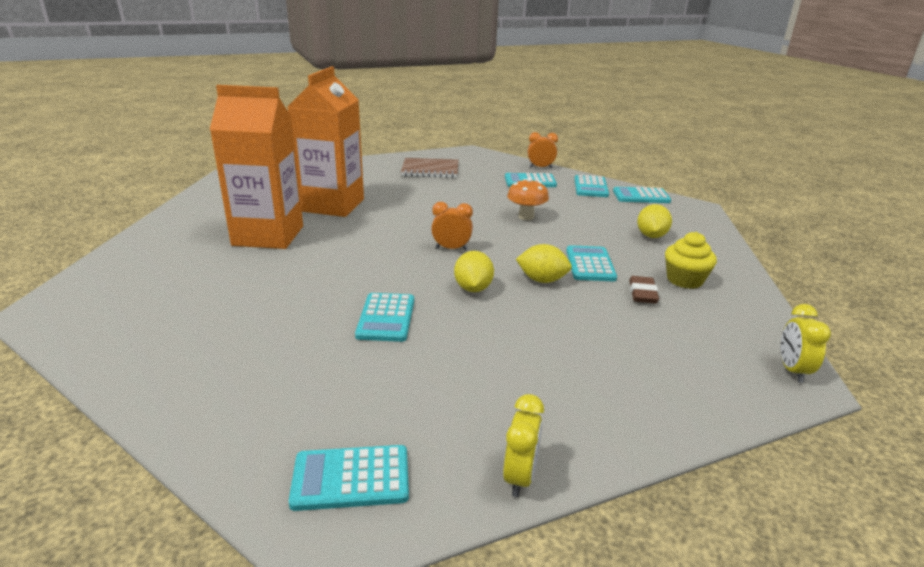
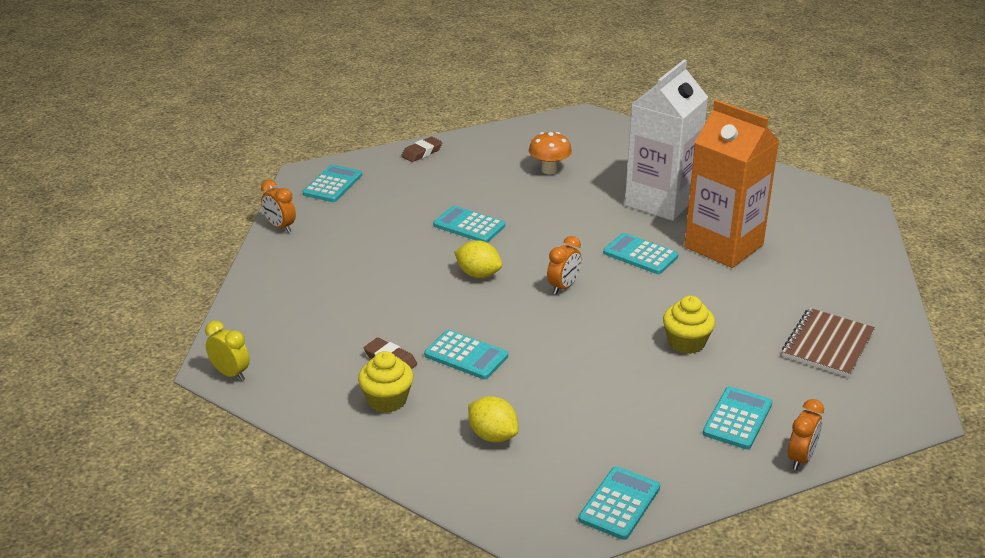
camera: 120 degrees right, 5 degrees up
orange carton [210,85,303,249] -> white carton [625,59,708,221]
yellow clock [503,394,544,497] -> orange clock [261,180,296,233]
orange mushroom [507,178,549,220] -> orange mushroom moved to [529,132,572,174]
yellow lemon [516,244,572,283] -> none
turquoise calculator [574,175,609,197] -> turquoise calculator moved to [603,233,678,274]
none -> brown eraser [401,137,442,162]
none -> yellow cupcake [663,296,715,354]

